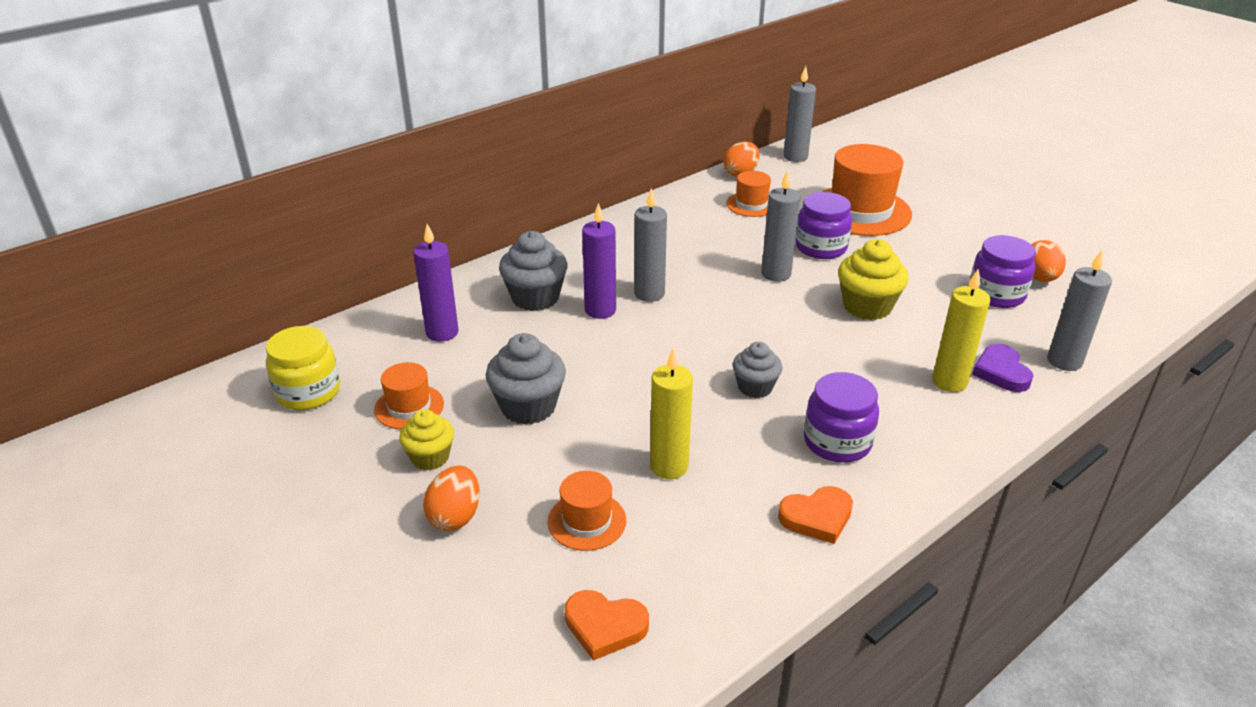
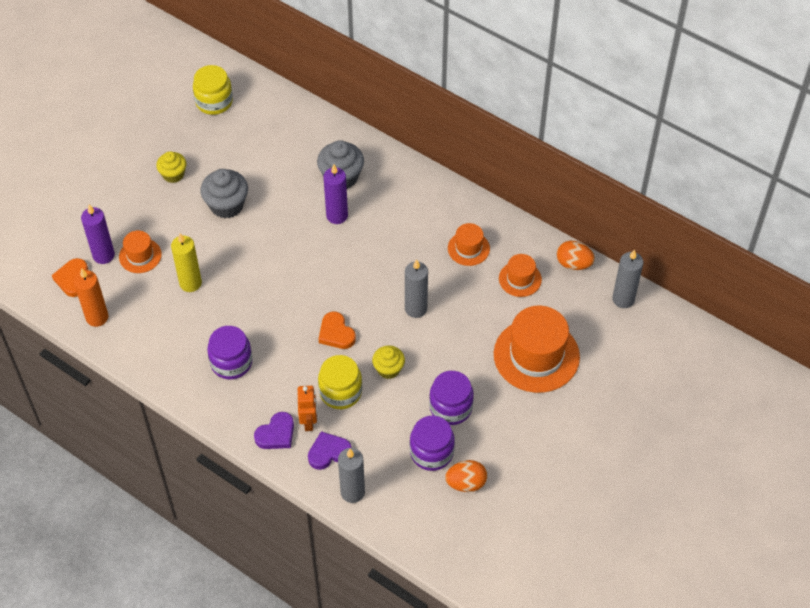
camera: 75 degrees right, 20 degrees up
orange hat [374,362,444,429] -> orange hat moved to [448,223,490,266]
purple candle [413,224,459,342] -> purple candle moved to [81,205,115,264]
orange egg [423,465,480,531] -> none
grey candle [634,188,667,302] -> none
grey cupcake [733,342,782,398] -> none
orange heart [778,486,853,544] -> orange heart moved to [319,312,356,349]
purple jar [795,192,852,259] -> purple jar moved to [429,371,474,425]
yellow cupcake [838,239,909,320] -> yellow cupcake [372,345,405,379], size x0.64
yellow candle [932,269,990,392] -> orange robot [298,386,317,431]
none -> orange candle [74,268,109,327]
none -> purple heart [254,412,294,449]
none -> yellow jar [318,355,362,409]

